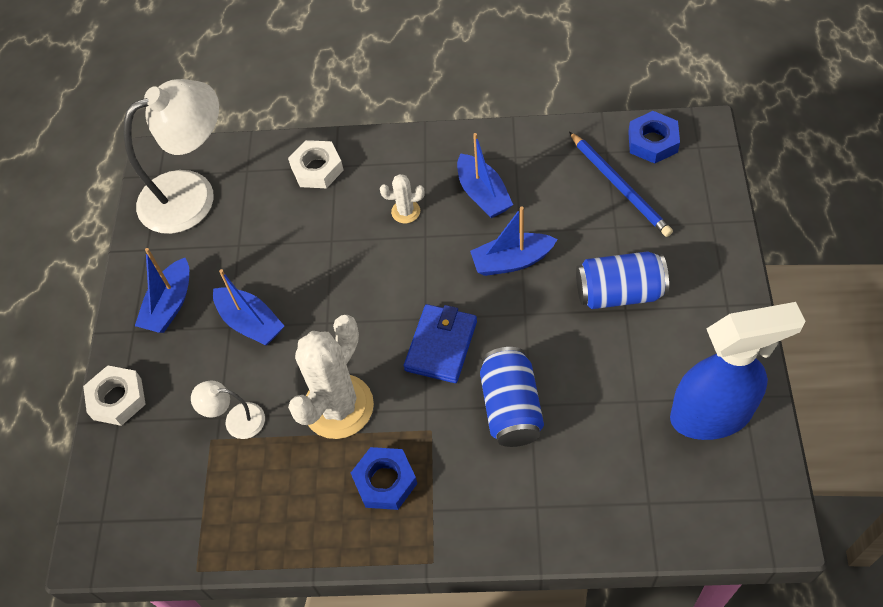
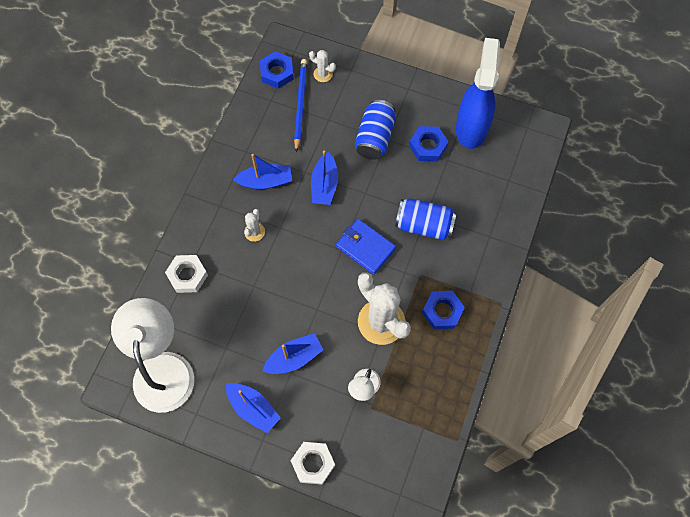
camera: 75 degrees left, 10 degrees up
blue pencil [569,132,673,237] -> blue pencil turned 75 degrees counterclockwise [294,59,307,152]
none -> white cactus [309,50,336,82]
none -> blue nut [409,126,448,162]

